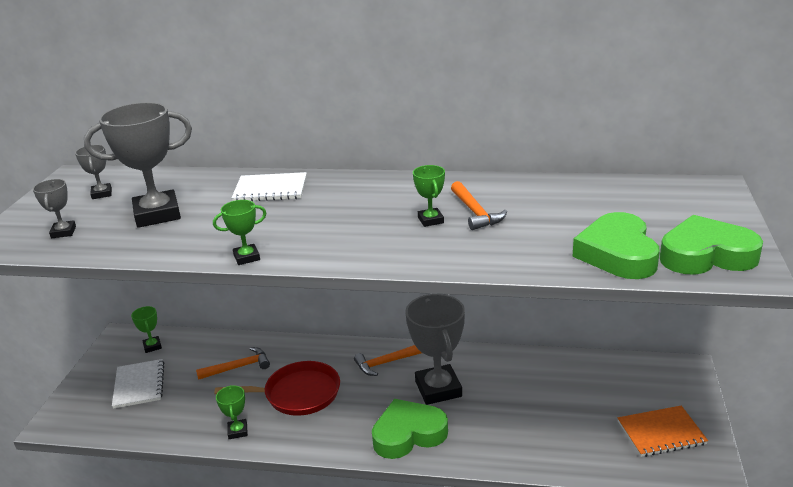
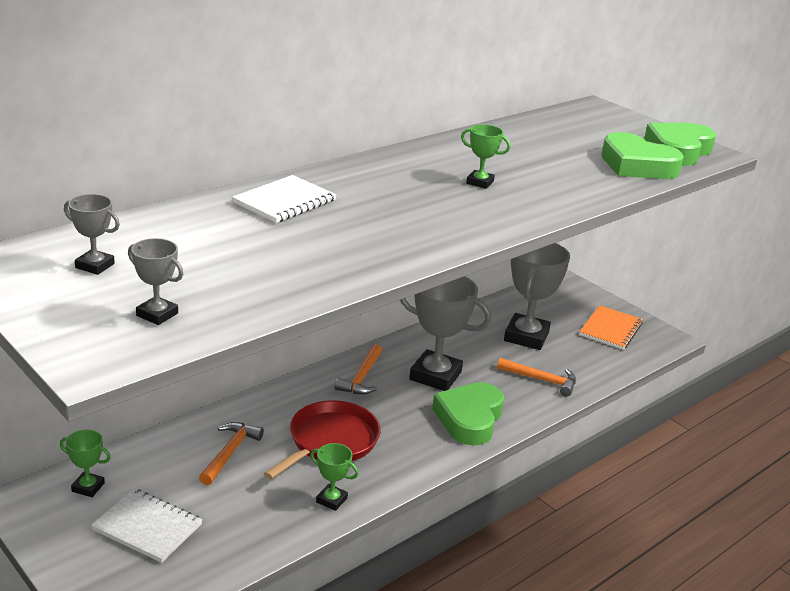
camera: 55 degrees left, 0 degrees up
grey trophy [84,102,192,228] -> grey trophy moved to [504,243,570,350]
green trophy [213,200,266,265] -> none
orange hammer [451,181,507,230] -> orange hammer moved to [497,358,576,397]

